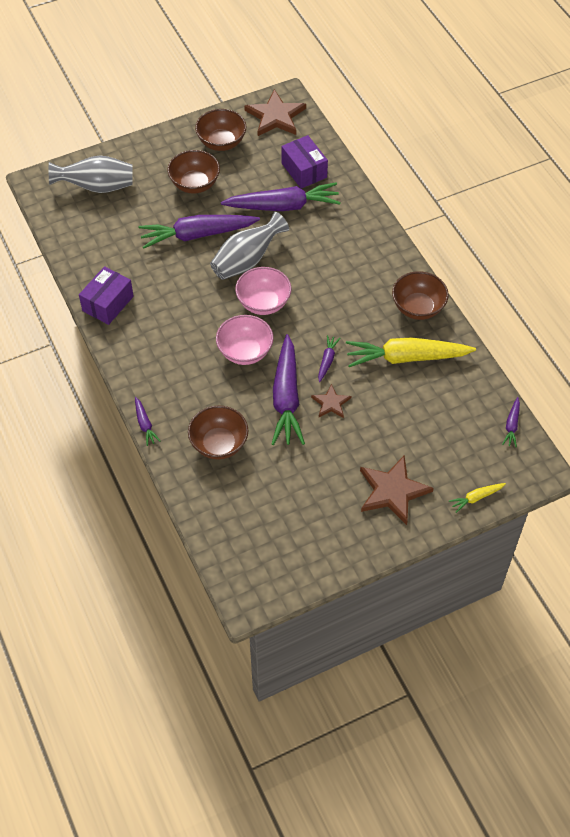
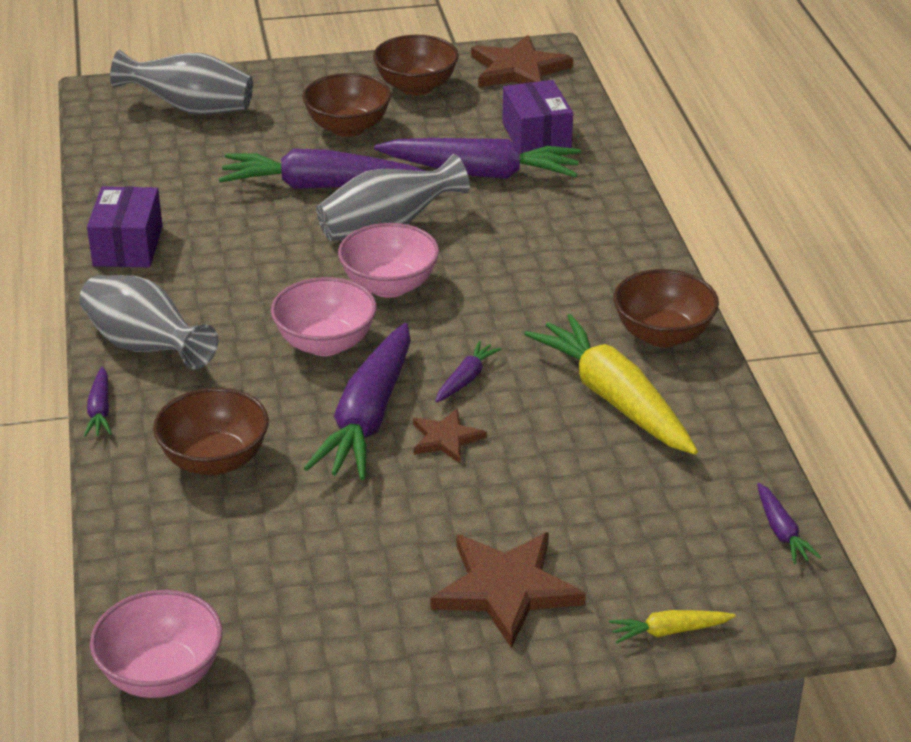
camera: 15 degrees right, 20 degrees down
purple box [79,266,134,325] -> purple box turned 45 degrees counterclockwise [87,186,163,267]
yellow carrot [346,337,476,367] -> yellow carrot turned 45 degrees clockwise [524,314,698,455]
purple carrot [502,397,520,447] -> purple carrot turned 45 degrees counterclockwise [757,483,821,564]
none -> grey vase [79,275,218,369]
none -> pink bowl [90,590,223,698]

